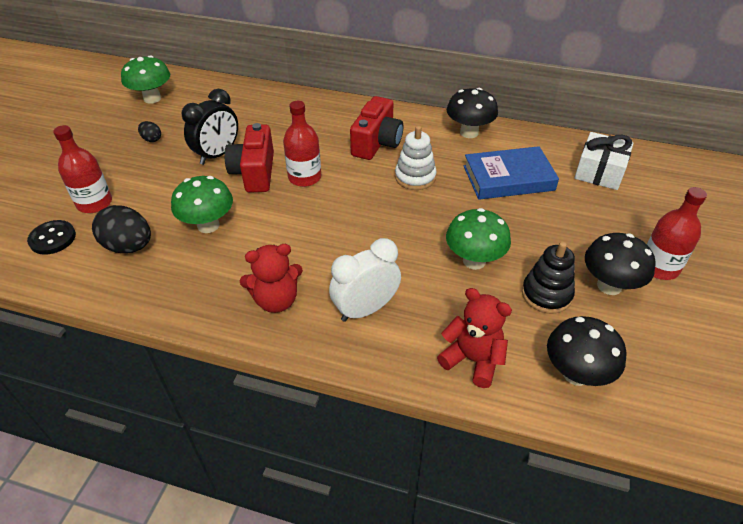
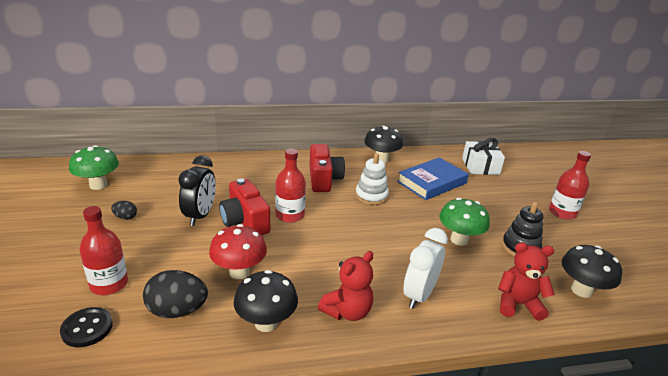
camera: 30 degrees left, 15 degrees down
green mushroom [171,176,233,233] -> red mushroom [209,224,267,279]
black mushroom [585,233,656,295] -> black mushroom moved to [234,270,298,332]

